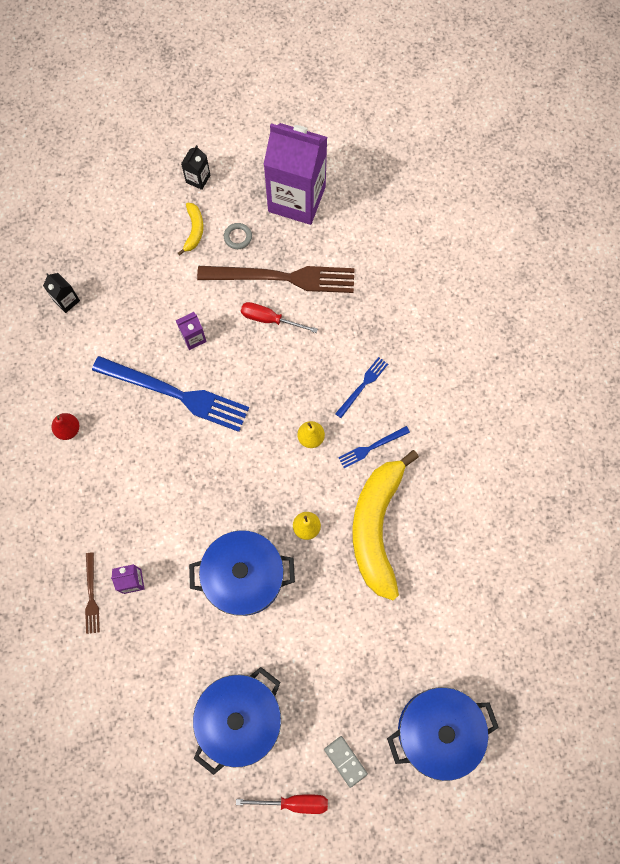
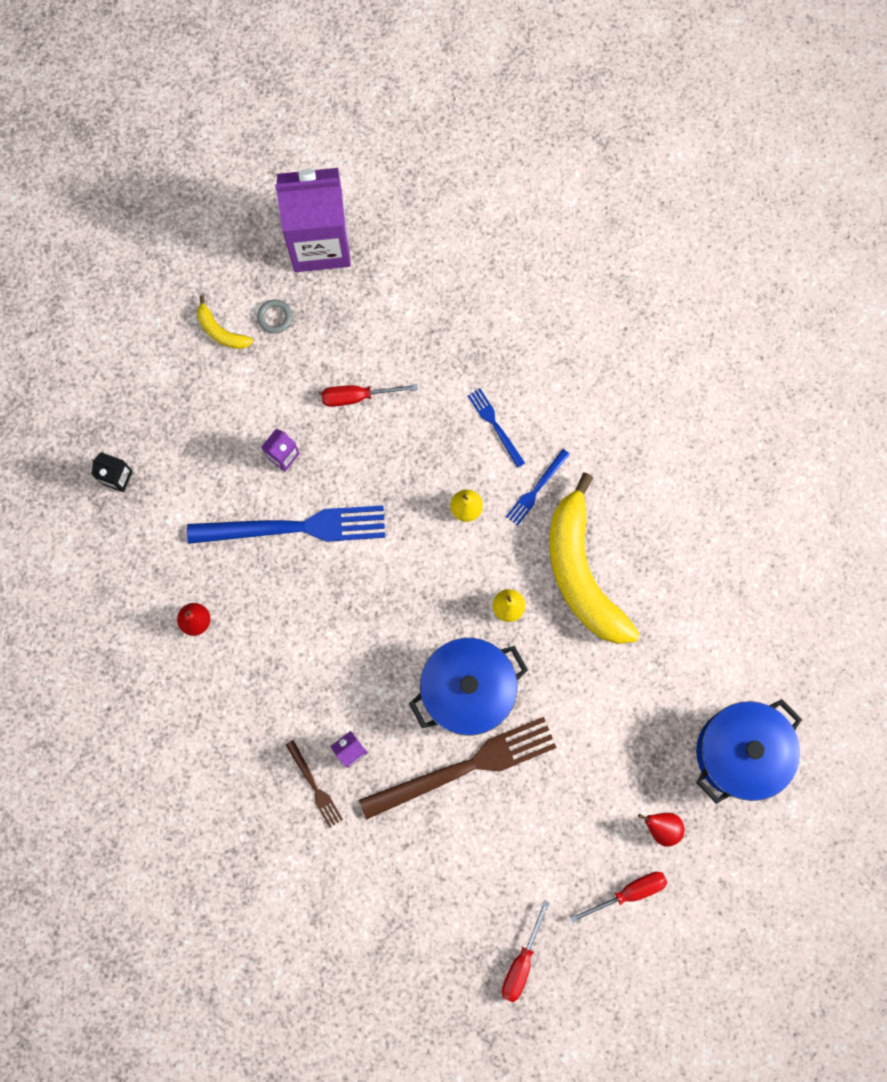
camera: 25 degrees left, 5 degrees up
yellow banana [178,203,203,256] -> yellow banana turned 150 degrees clockwise [197,295,253,349]
black carton [181,145,210,190] -> none
blue pot [193,667,281,775] -> none
brown fork [197,266,355,293] -> brown fork moved to [359,717,557,819]
grey domino [324,736,368,788] -> red pear [638,813,685,847]
blue fork [335,357,388,418] -> blue fork turned 45 degrees counterclockwise [468,388,525,468]
none -> red screwdriver [502,900,550,1002]

